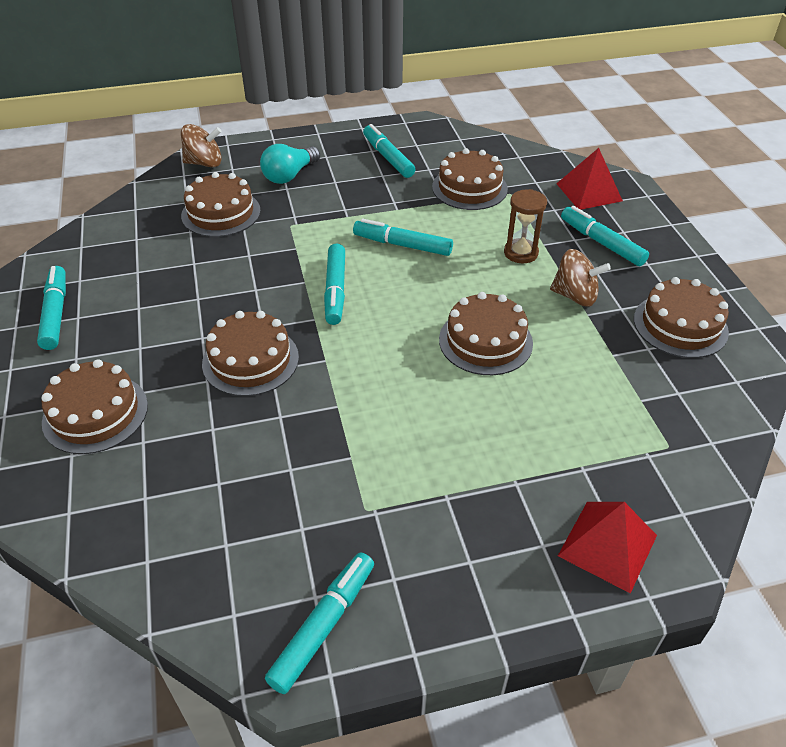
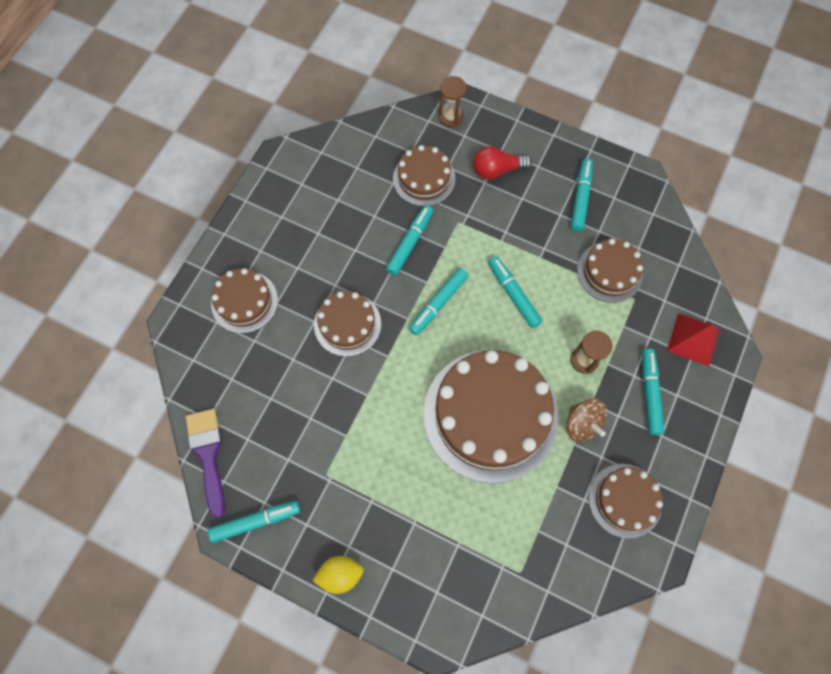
camera: 40 degrees right, 25 degrees up
turquoise marker [37,266,66,350] -> turquoise marker moved to [386,205,433,276]
brown spinning top [181,124,222,167] -> brown hourglass [439,76,467,127]
turquoise light bulb [260,144,320,184] -> red light bulb [473,146,532,180]
brown cake [439,292,533,375] -> brown cake [424,350,558,483], size x1.91
red pyramid [558,502,657,594] -> none
none -> purple brush [186,409,225,518]
none -> yellow lemon [312,556,364,594]

